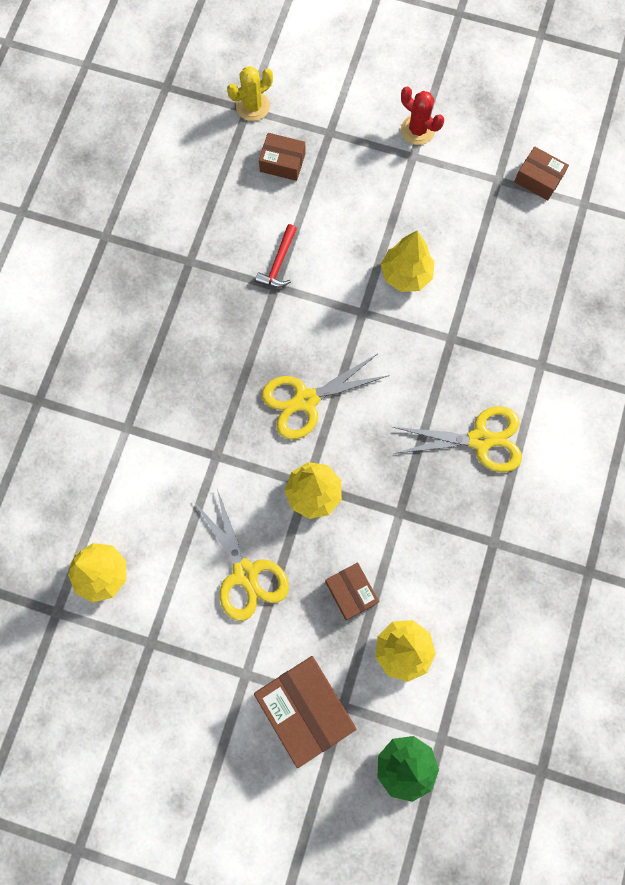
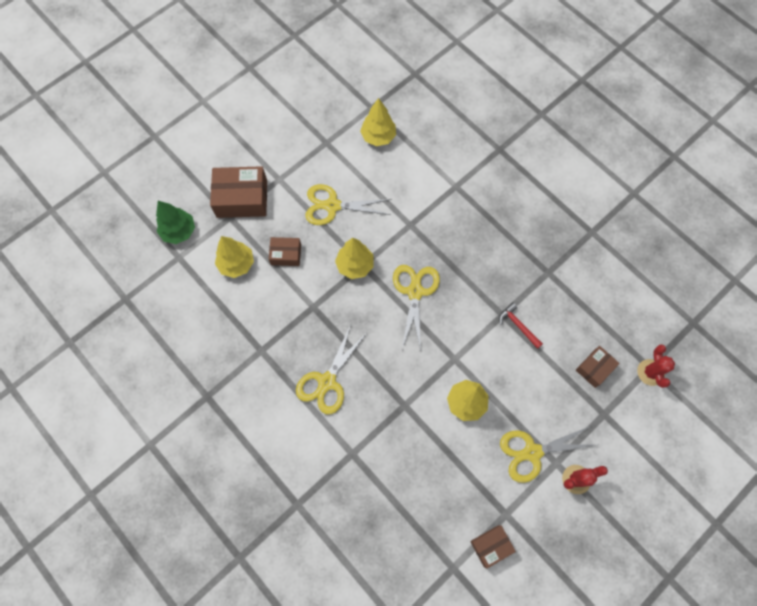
camera: 120 degrees right, 5 degrees down
yellow cactus [227,66,273,121] -> red cactus [637,345,675,388]
none -> yellow scissors [500,426,595,483]

